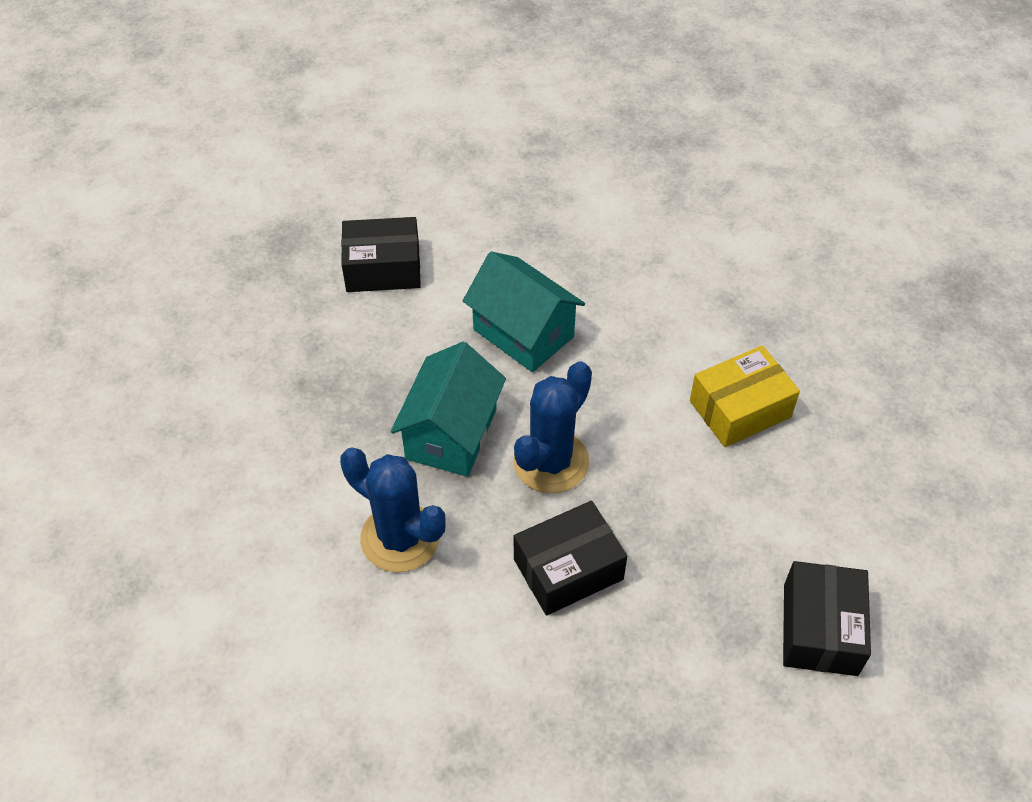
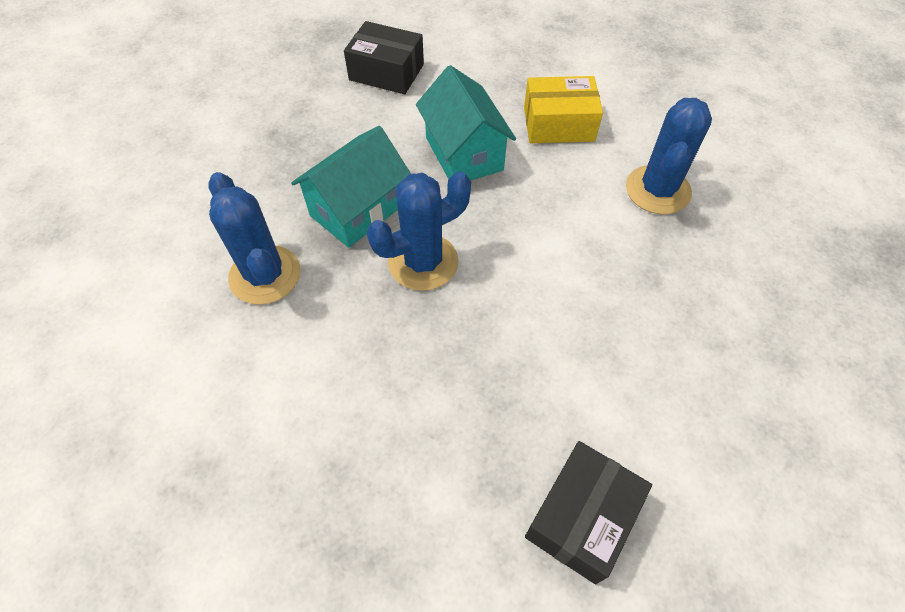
camera: 25 degrees right, 5 degrees up
black box [514,501,627,615] -> none
yellow box [690,345,800,447] -> yellow box moved to [524,76,603,143]
none -> blue cactus [626,98,712,214]

